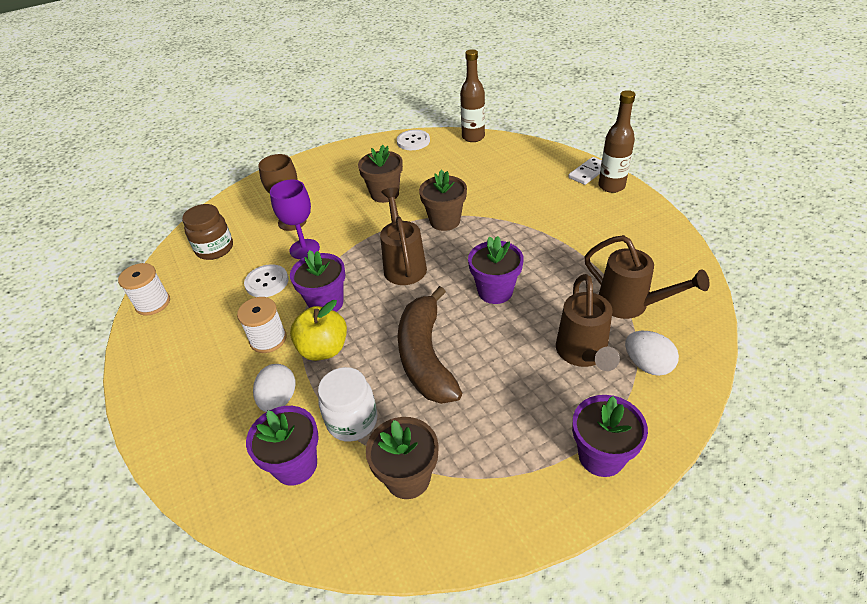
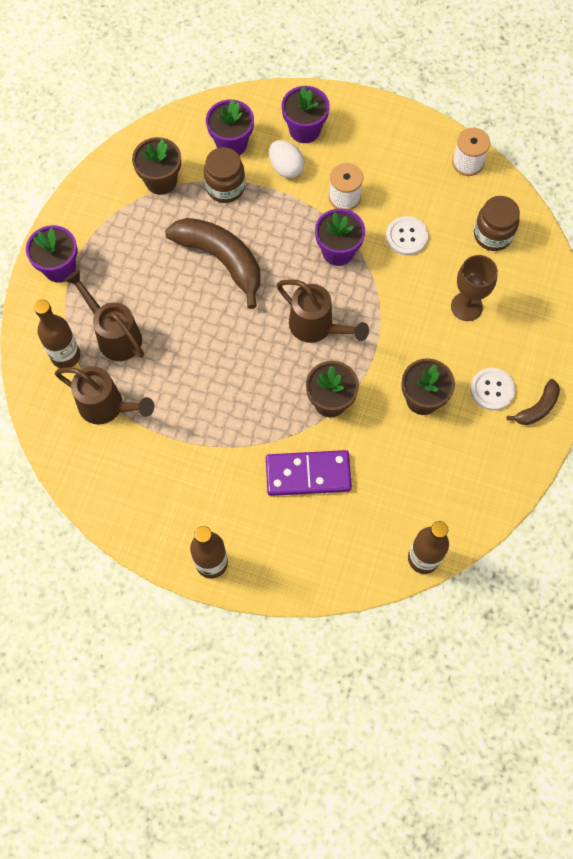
camera: 135 degrees right, 25 degrees up
purple goblet [270,180,320,259] -> none
yellow apple [290,300,347,361] -> none
white jar [318,367,378,442] -> brown jar [204,147,245,203]
white button [397,130,430,150] -> white button moved to [470,368,515,411]
purple flower pot [468,236,524,304] -> purple flower pot moved to [282,86,330,143]
white domino [568,157,602,185] -> none
brown watering can [584,235,709,319] -> brown watering can turned 150 degrees counterclockwise [55,366,154,424]
white egg [625,331,679,376] -> brown bottle [34,300,81,368]
none -> purple domino [266,450,352,496]
none -> brown banana [507,379,560,425]

